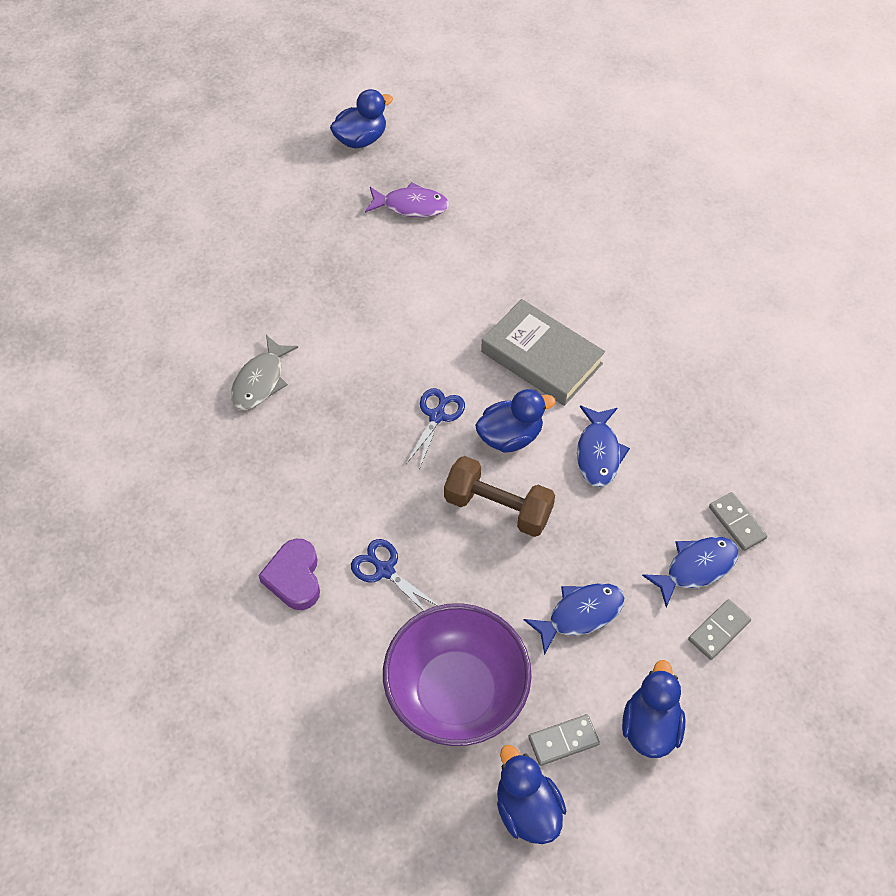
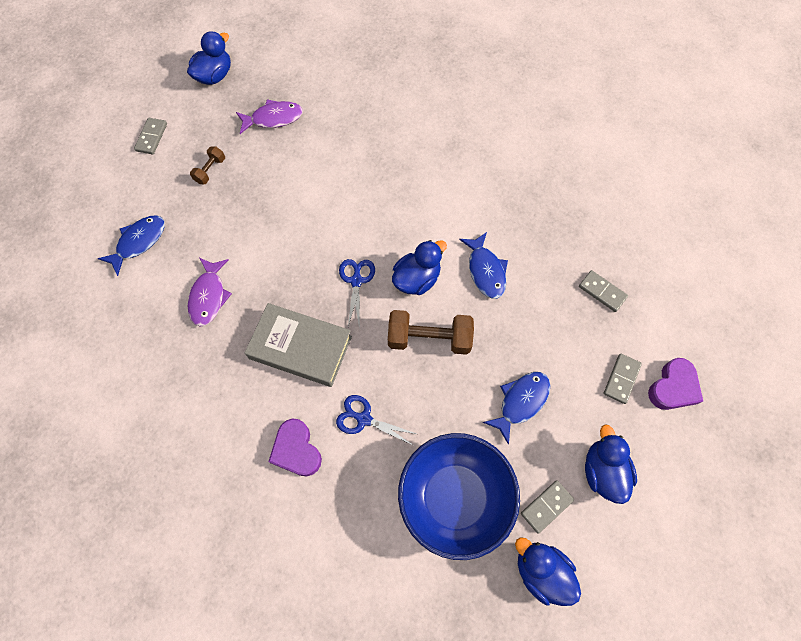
camera: 20 degrees left, 10 degrees up
grey fish [231,335,298,410] -> purple fish [188,258,232,326]
purple bowl [383,603,532,746] -> blue bowl [398,433,520,560]
grey book [481,299,605,406] -> grey book moved to [245,303,352,387]
blue fish [642,537,739,608] -> blue fish moved to [98,216,165,276]
none -> grey domino [134,118,167,154]
none -> brown dumbbell [190,146,225,184]
none -> purple heart [648,358,703,410]

